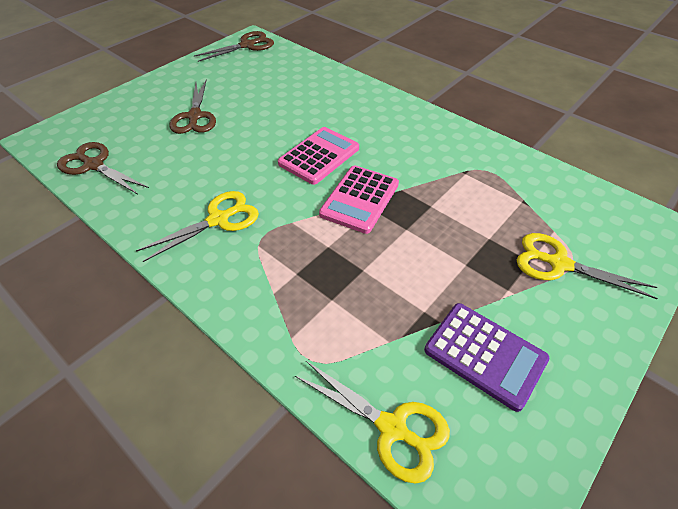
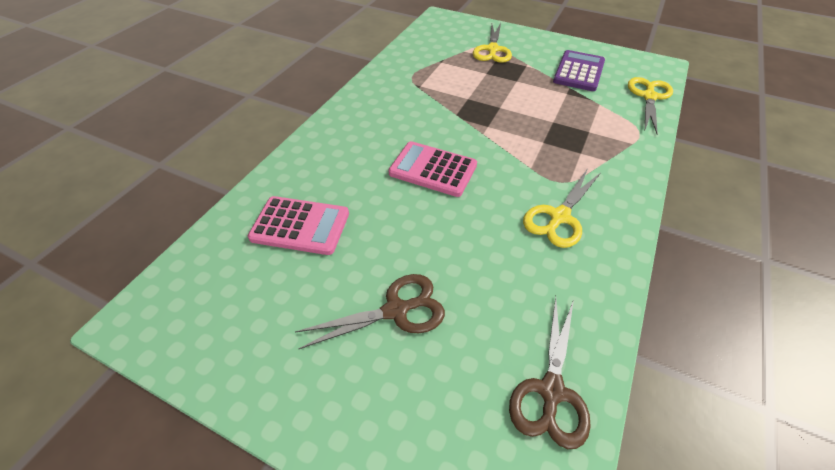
camera: 105 degrees left, 0 degrees up
yellow scissors [136,191,259,262] -> yellow scissors turned 90 degrees counterclockwise [523,168,601,248]
brown scissors [194,31,274,62] -> none
pink calculator [319,165,399,234] -> pink calculator moved to [248,196,349,255]

